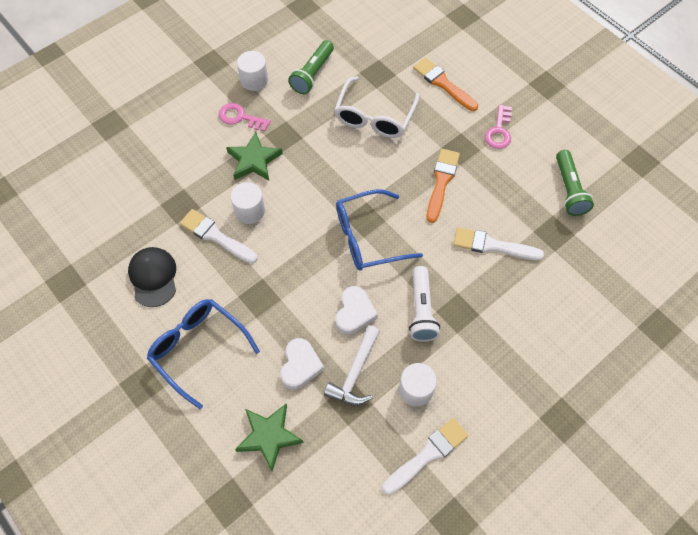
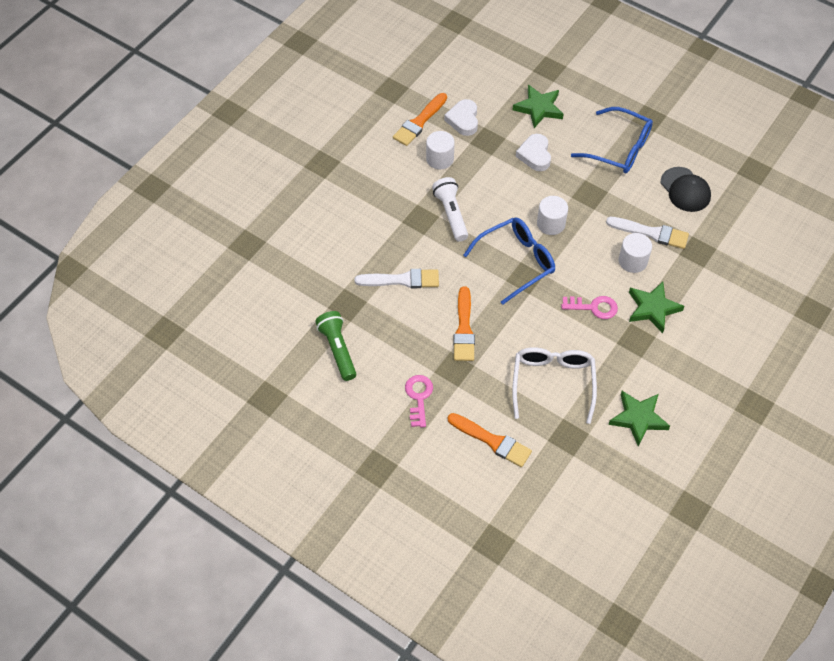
camera: 165 degrees right, 5 degrees down
pink key [219,103,271,131] -> pink key moved to [561,296,618,319]
white cylinder [237,51,268,91] -> white cylinder moved to [537,196,568,235]
green flashlight [288,40,334,94] -> green star [609,391,670,447]
white hammer [324,325,380,405] -> none
white heart [335,286,378,335] -> white heart moved to [444,99,478,136]
white brush [382,418,469,495] -> orange brush [393,93,447,146]

